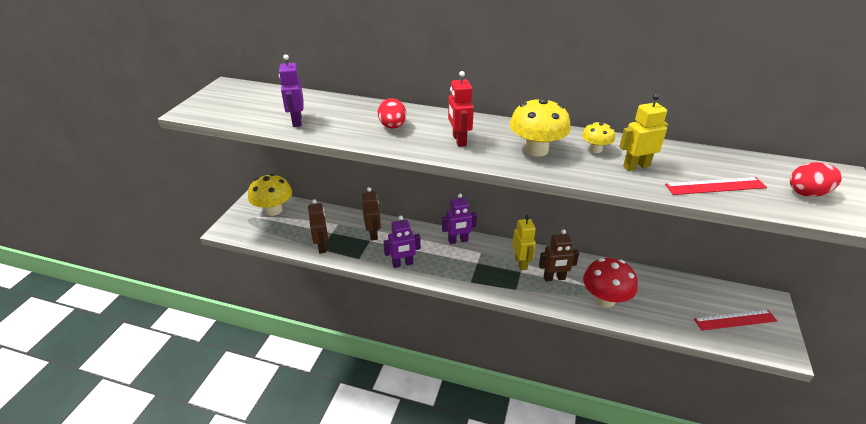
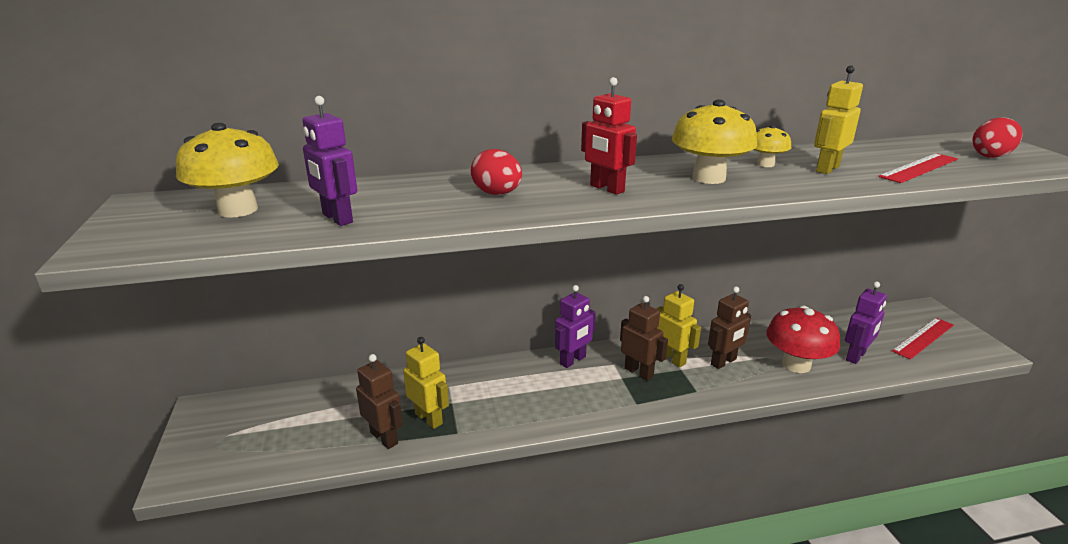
camera: 30 degrees left, 10 degrees down
yellow mushroom [248,174,292,216] -> yellow mushroom moved to [176,123,279,218]
brown robot [362,187,381,241] -> brown robot moved to [620,296,668,381]
purple robot [383,216,421,268] -> purple robot moved to [845,281,887,364]
none -> yellow robot [403,337,449,429]

